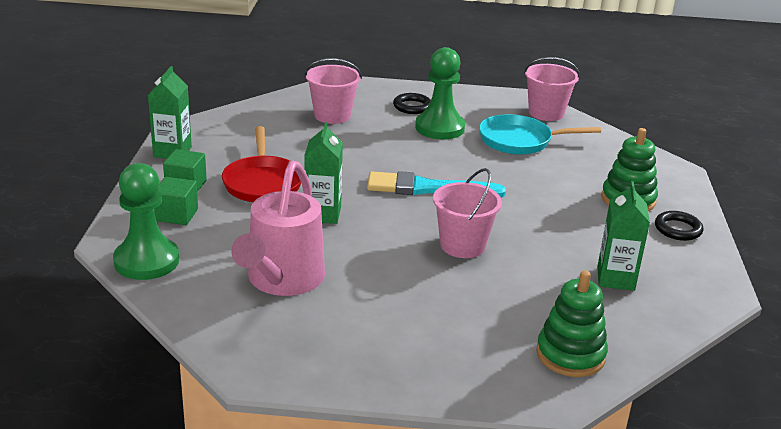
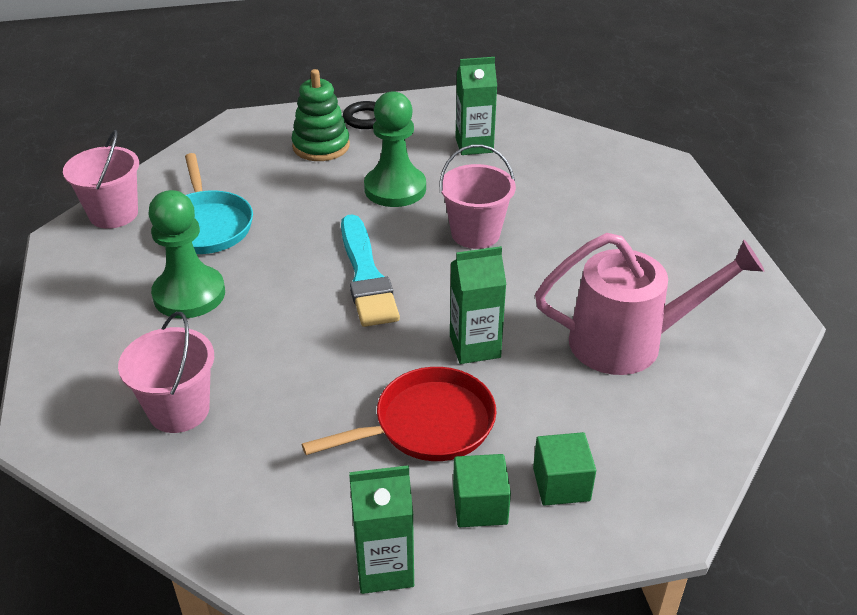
camera: 105 degrees left, 10 degrees up
green pawn [113,163,179,280] -> green pawn moved to [364,91,426,207]
black ring [393,93,431,114] -> none
green stacking toy [536,270,608,377] -> none

